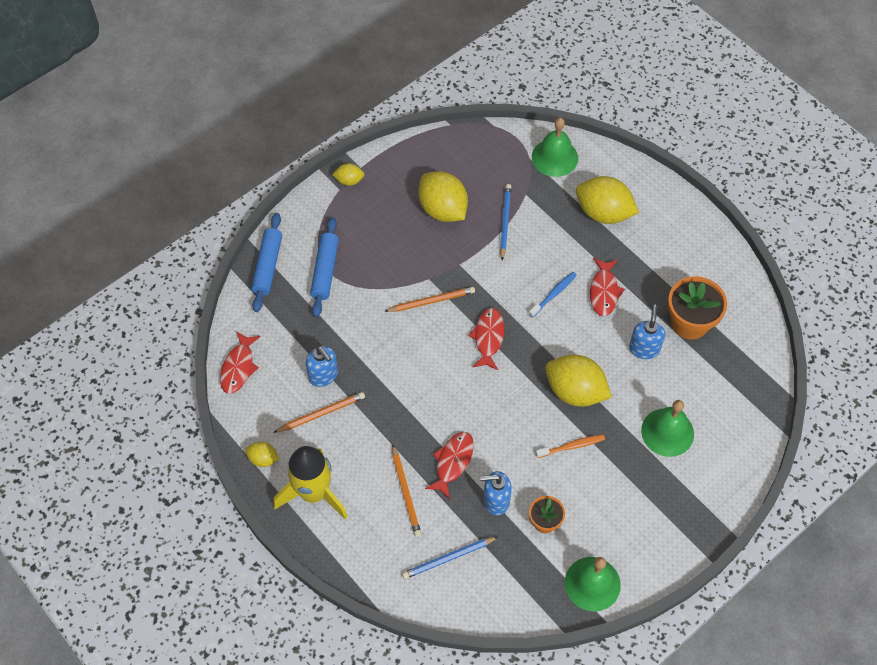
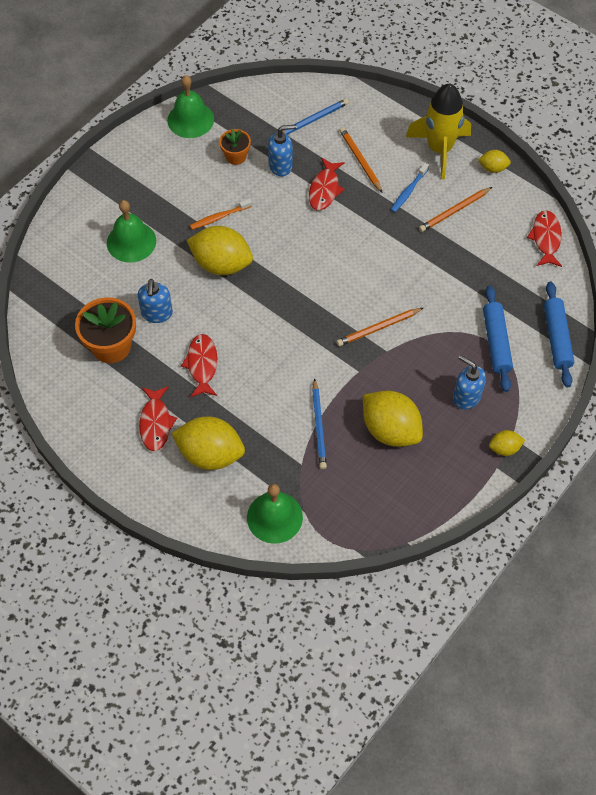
camera: 170 degrees right, 0 degrees up
blue soap dispenser [306,346,338,387] -> blue soap dispenser moved to [453,355,486,409]
red fish [468,308,504,370] -> red fish moved to [139,386,177,451]
blue toothbrush [529,272,577,318] -> blue toothbrush moved to [391,163,429,213]

